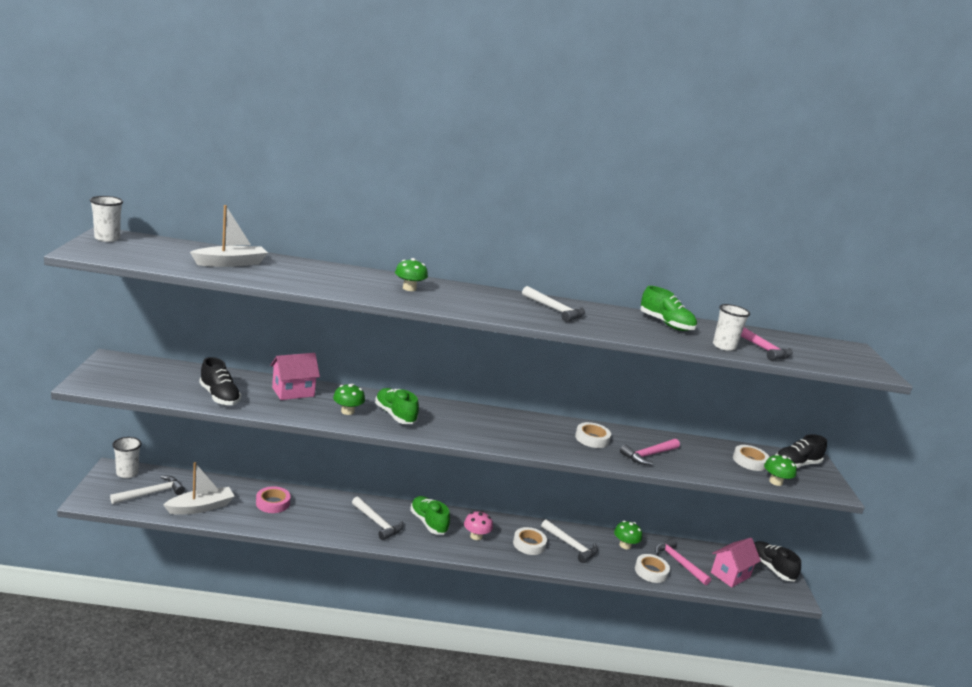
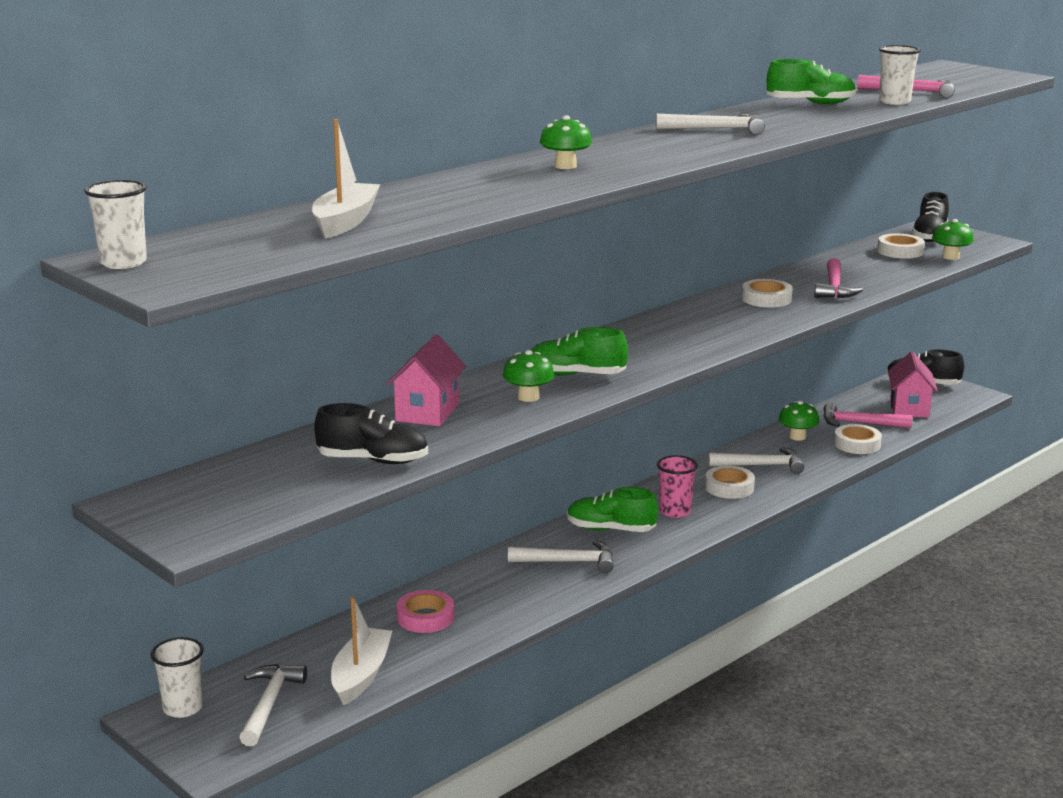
camera: 40 degrees left, 0 degrees up
pink mushroom [464,511,493,540] -> pink cup [657,455,698,518]

